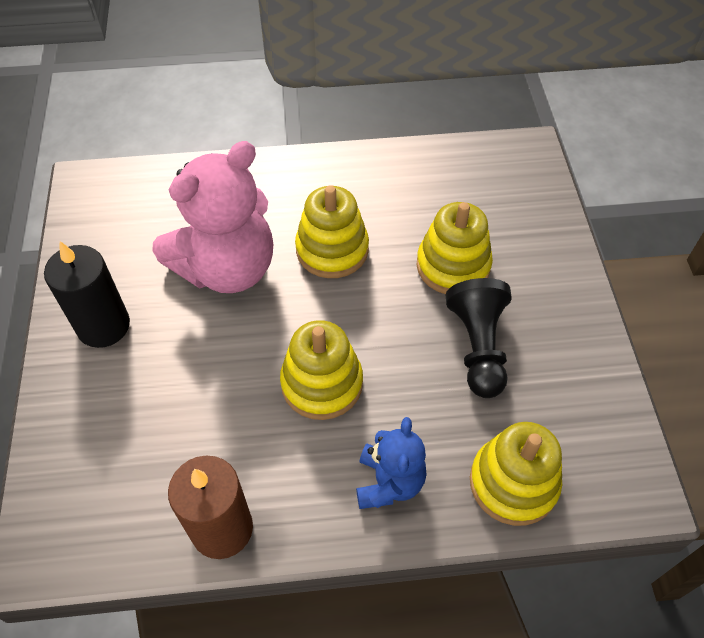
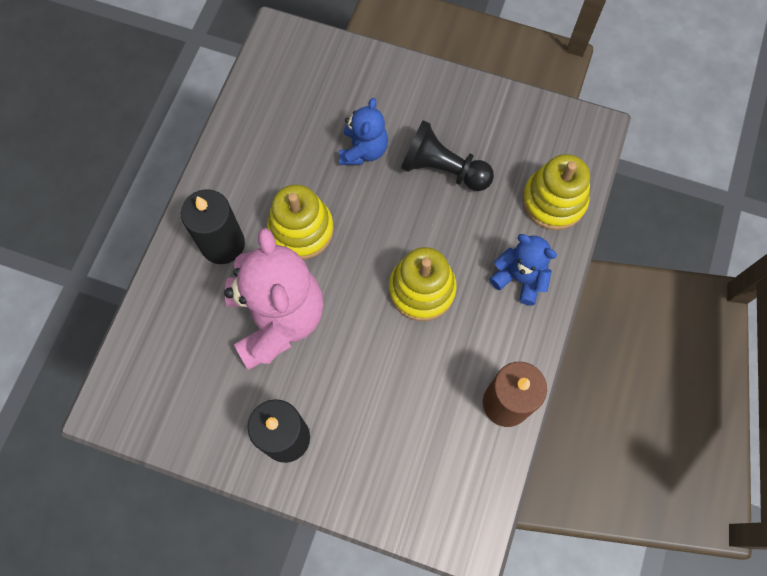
camera: 65 degrees left, 15 degrees up
yellow stacking toy [416,202,493,294] -> blue teddy bear [339,98,388,165]
none -> black candle [181,189,245,264]

